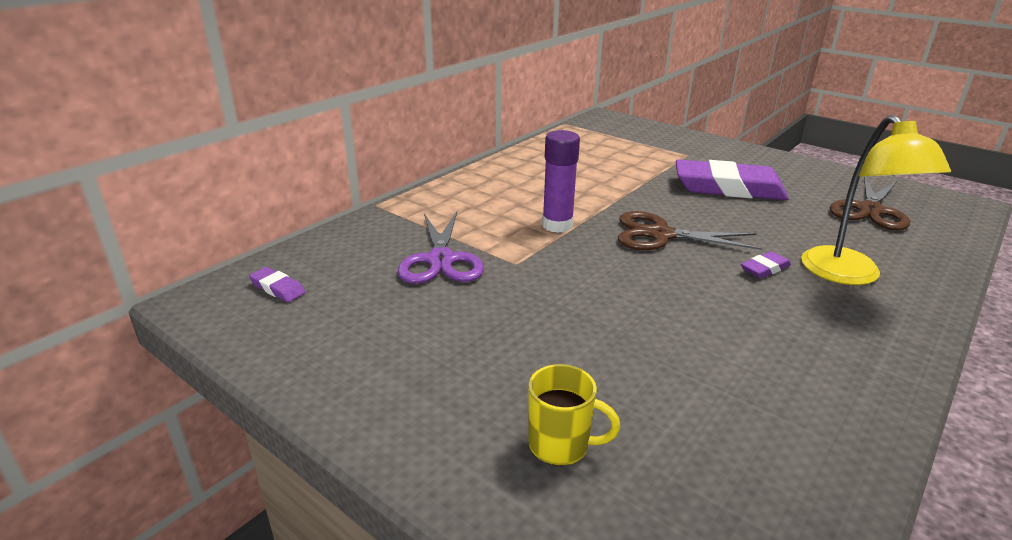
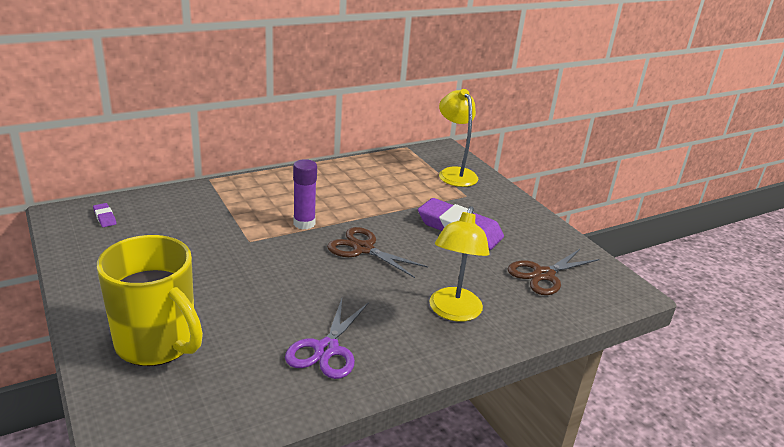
camera: 20 degrees right, 0 degrees up
purple scissors [398,212,484,284] -> purple scissors moved to [285,299,369,379]
yellow mug [528,364,620,466] -> yellow mug [97,235,203,366], size x2.29
purple eraser [741,251,791,278] -> none
none -> yellow lamp [439,89,478,187]

